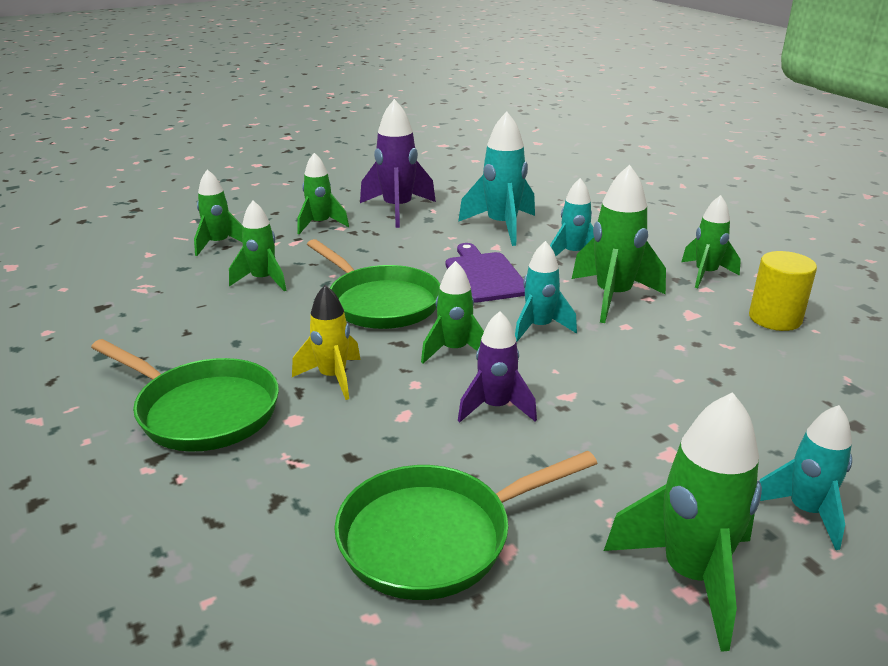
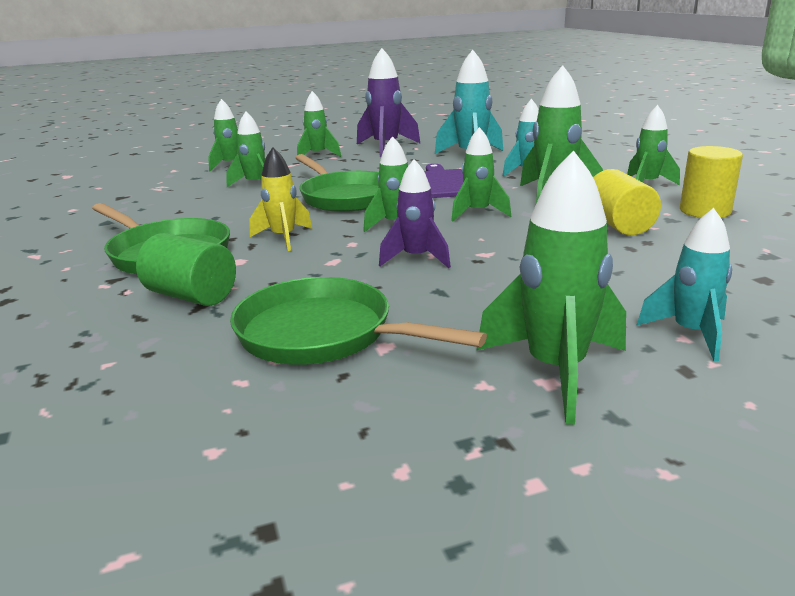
camera: 10 degrees right, 5 degrees down
green pan [334,451,597,600] -> green pan turned 45 degrees clockwise [230,277,487,365]
turquoise rocket [515,241,577,342] -> green rocket [451,127,511,222]
none -> green cylinder [136,233,236,306]
none -> yellow cylinder [593,169,661,235]

